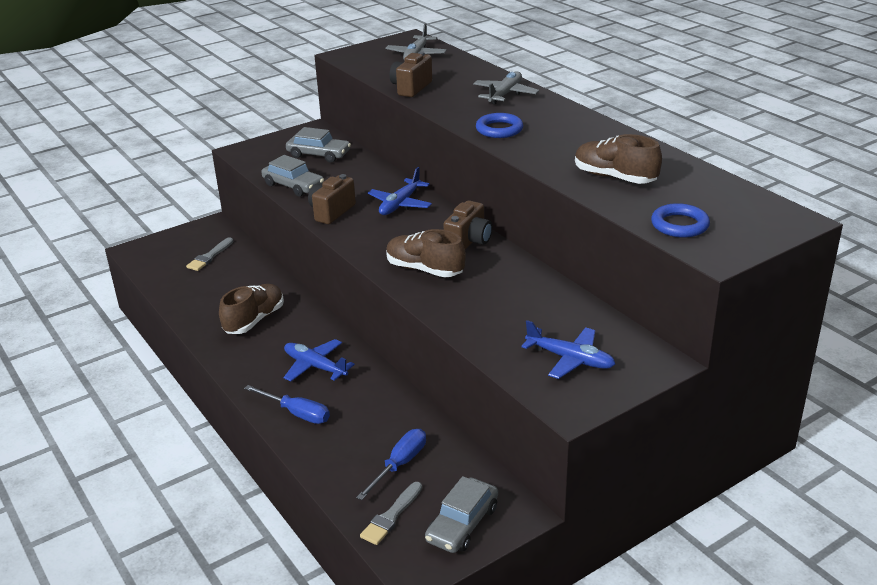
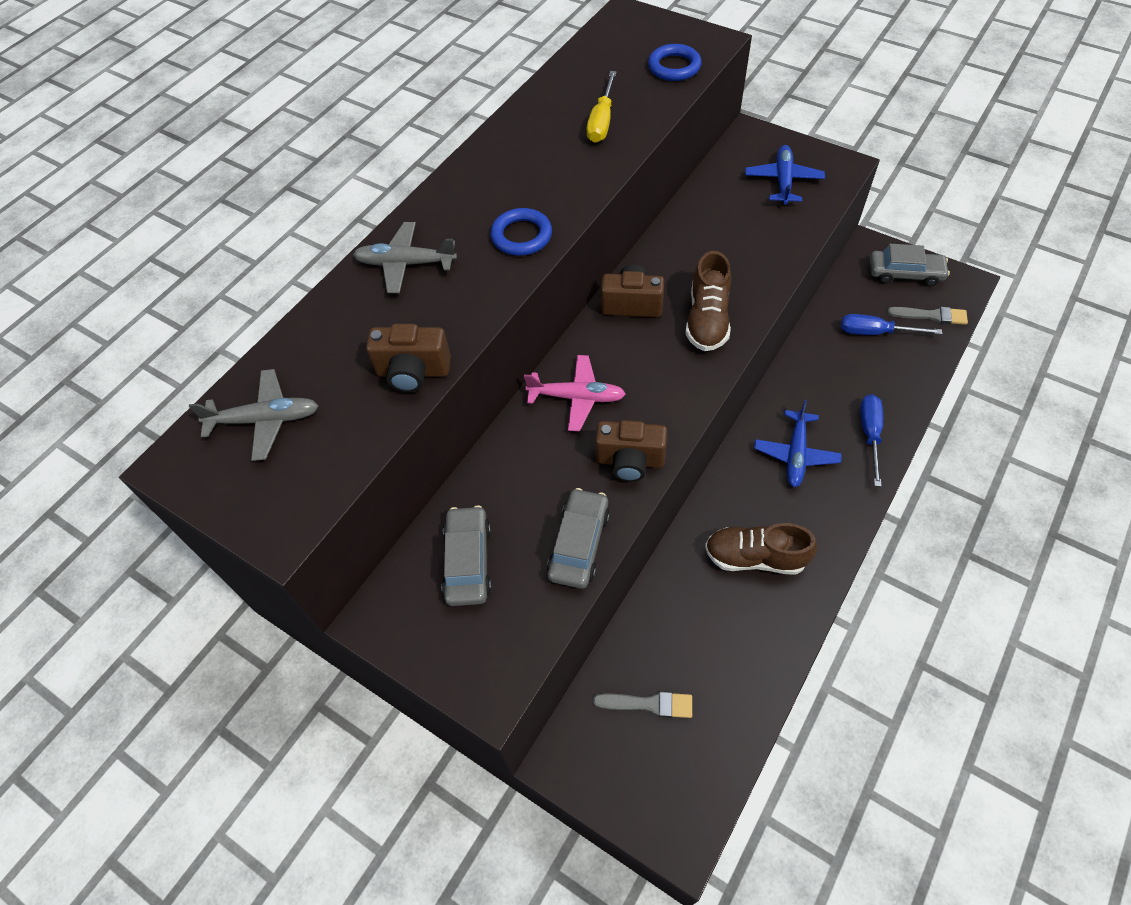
camera: 110 degrees left, 25 degrees up
blue plane [368,167,432,215] -> pink plane [524,355,626,432]
brown shoe [575,134,662,184] -> yellow screwdriver [587,71,617,143]

